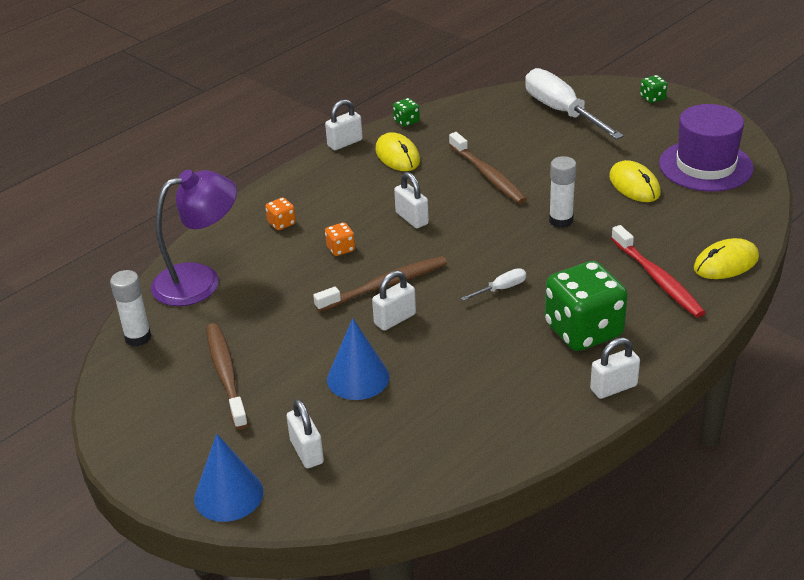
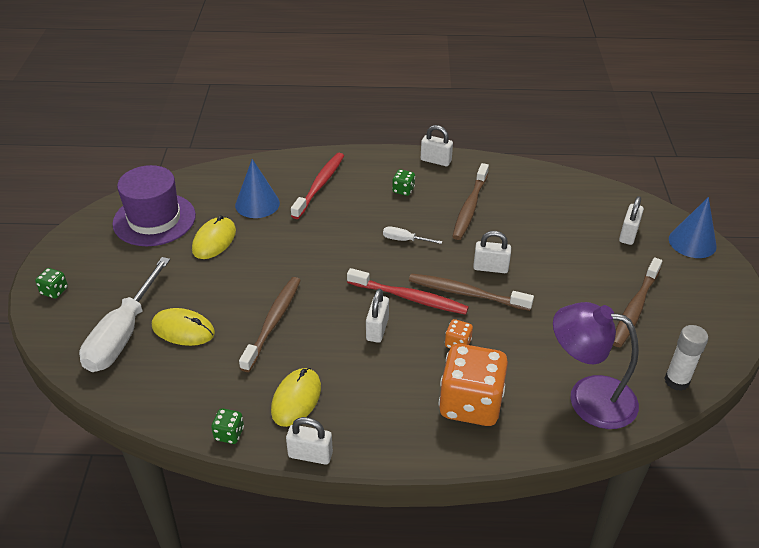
camera: 135 degrees left, 5 degrees up
orange dice [265,197,296,230] -> orange dice [438,344,508,426], size x2.38
blue cone [327,318,390,400] -> blue cone moved to [235,159,280,218]
green dice [545,261,628,351] -> green dice [392,169,415,196], size x0.42
white glue stick [549,156,577,228] -> none
yellow mouse [694,238,759,279] -> yellow mouse moved to [152,308,215,346]
none -> red toothbrush [347,268,469,315]
none -> brown toothbrush [452,163,489,240]

